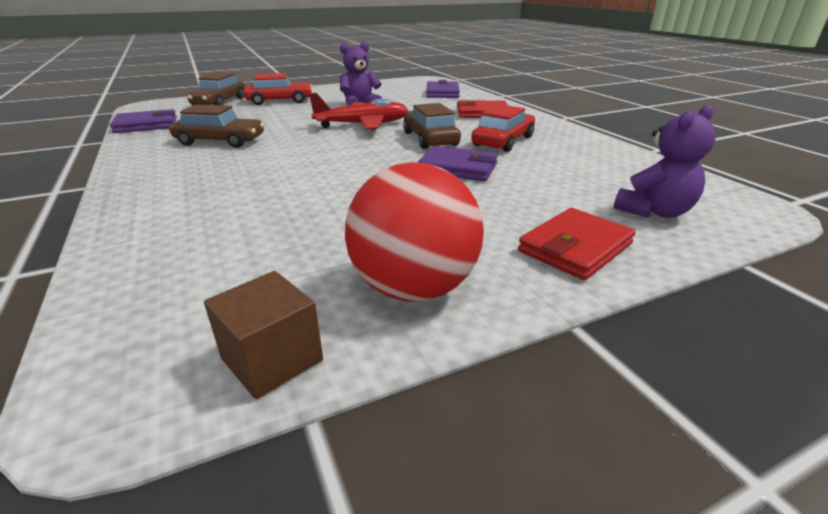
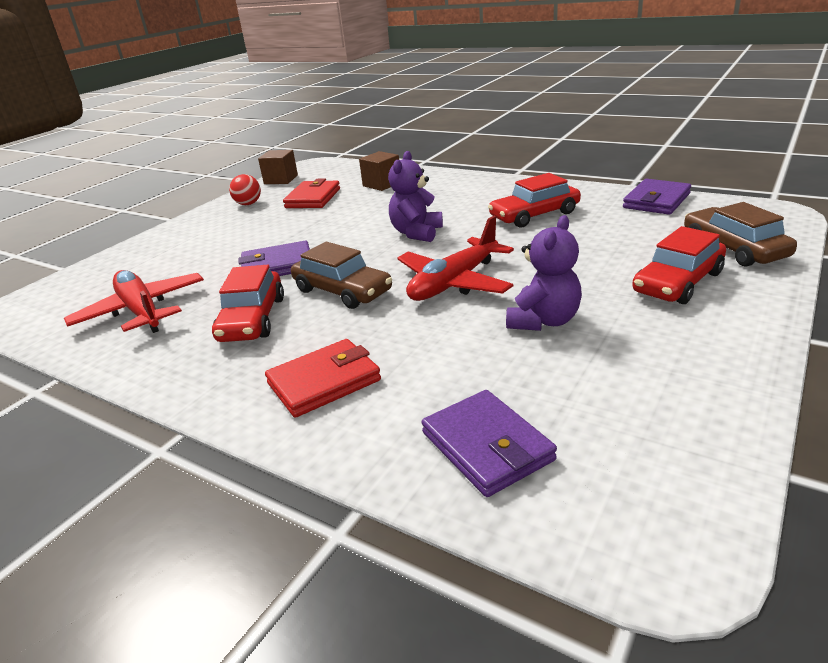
camera: 150 degrees right, 0 degrees up
brown car [169,104,264,148] -> red car [488,173,581,228]
red ball [345,162,484,302] -> red ball [229,174,261,205], size x0.49
red wallet [518,208,636,280] -> red wallet moved to [283,179,340,208]
purple teddy bear [614,105,716,218] -> purple teddy bear moved to [388,151,443,242]
none -> red plane [64,270,204,333]
none -> brown cube [359,151,399,191]

